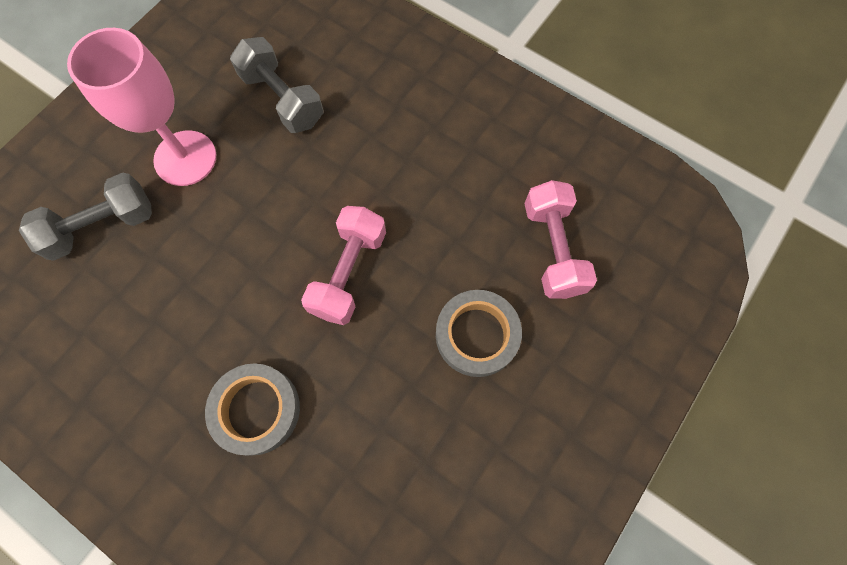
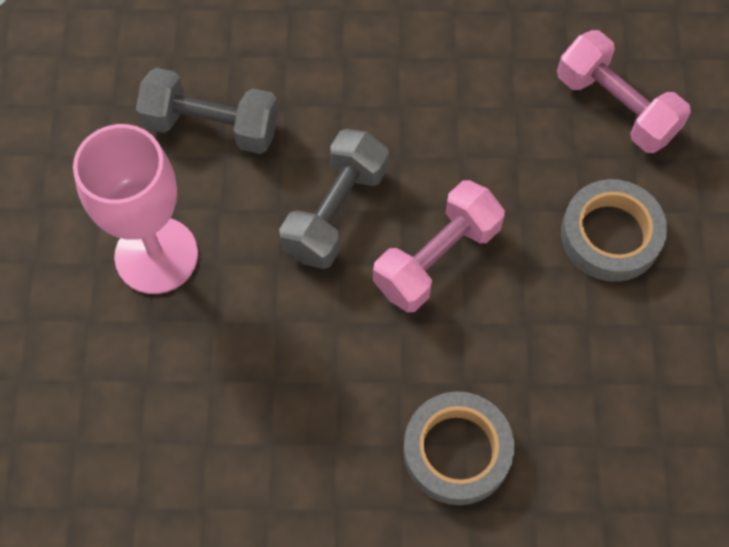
camera: 35 degrees left, 5 degrees down
grey dumbbell [19,173,152,261] -> grey dumbbell moved to [279,129,389,269]
pink dumbbell [301,206,386,325] -> pink dumbbell turned 60 degrees clockwise [373,180,505,312]

